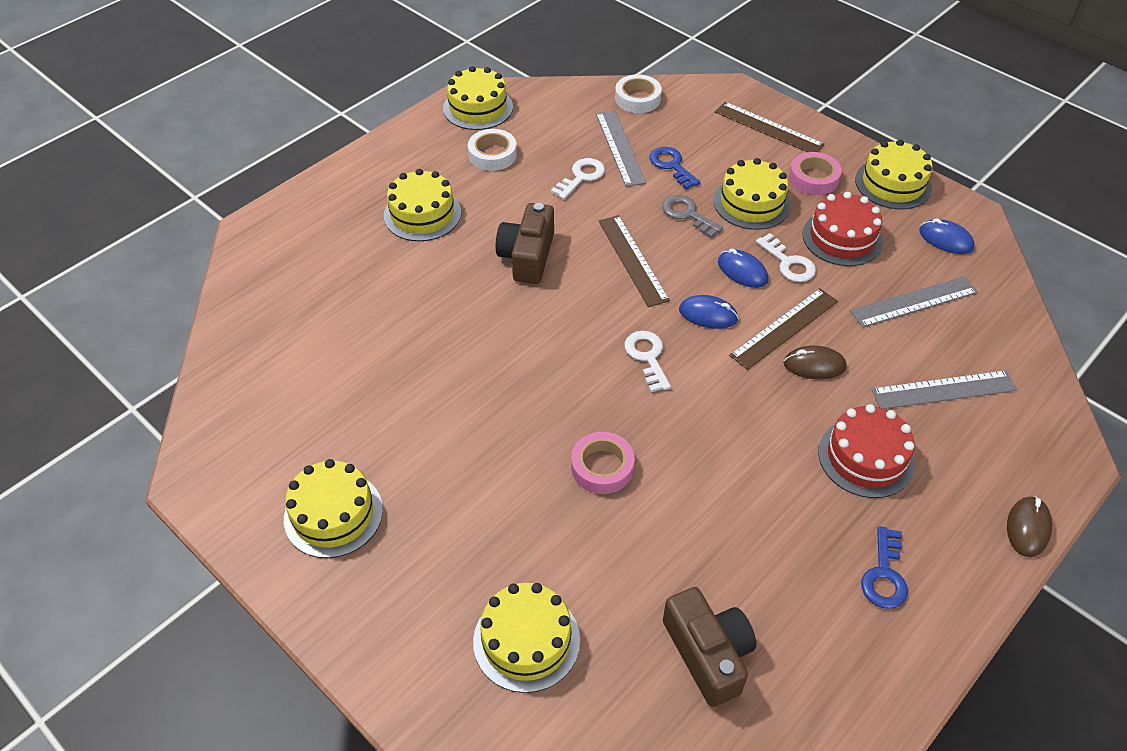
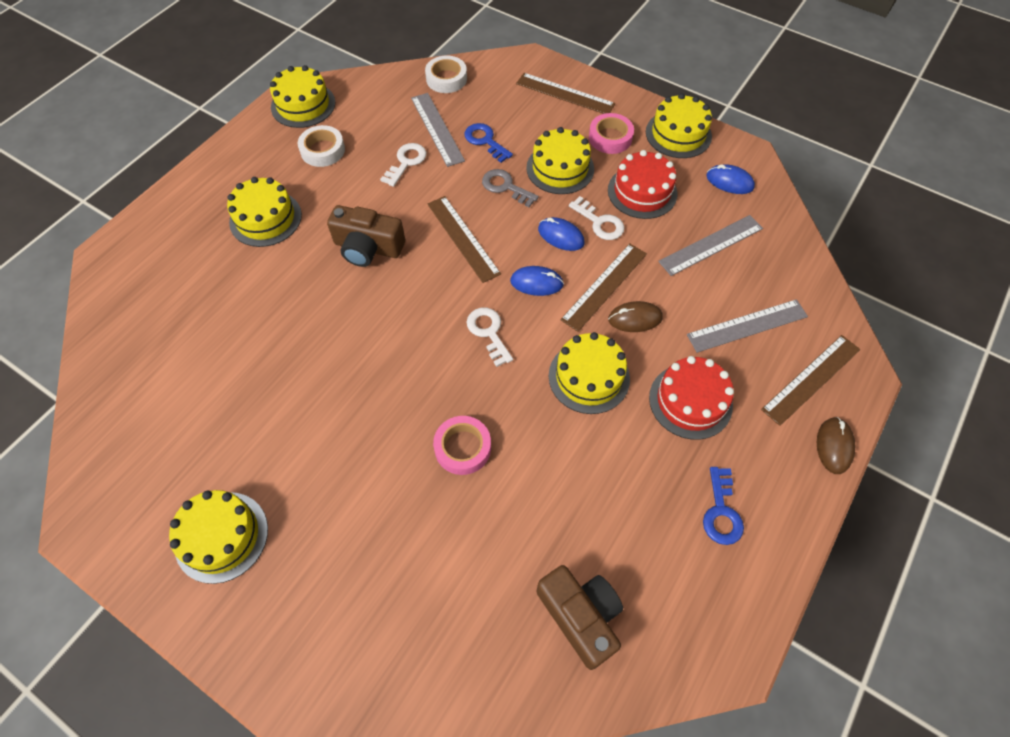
camera: 10 degrees left, 10 degrees up
yellow cake [473,583,580,693] -> yellow cake moved to [549,332,630,414]
brown camera [496,203,554,284] -> brown camera turned 75 degrees counterclockwise [327,205,405,267]
none -> brown ruler [761,335,860,426]

